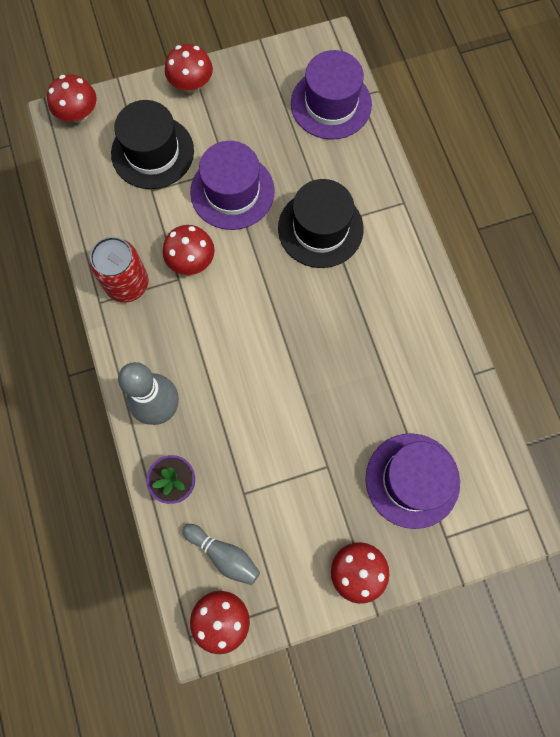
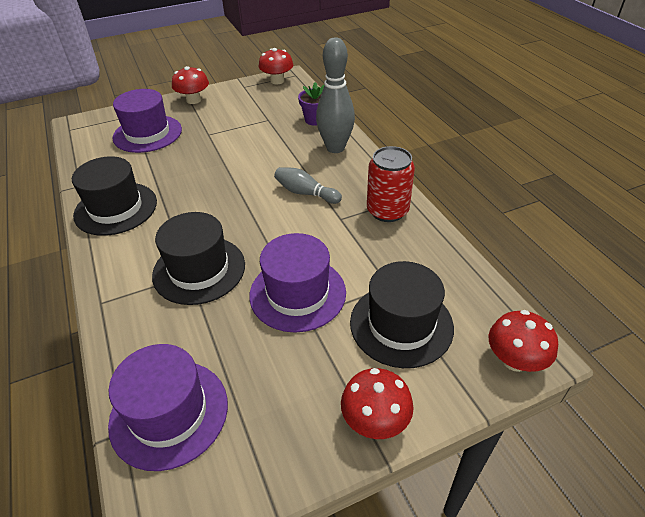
camera: 175 degrees right, 30 degrees down
red mushroom [163,225,214,275] -> none
grey bowling pin [183,524,260,585] -> grey bowling pin moved to [274,167,342,204]
none -> black hat [72,156,157,236]

